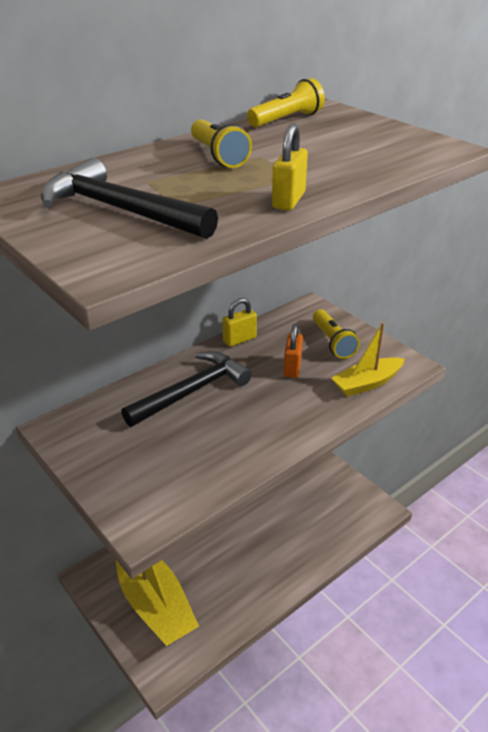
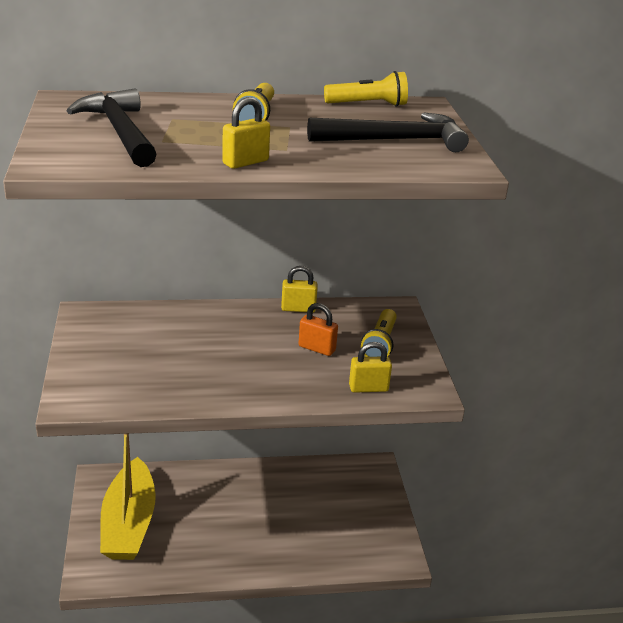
camera: 30 degrees right, 5 degrees down
black hammer [121,351,252,427] -> black hammer moved to [307,113,469,152]
orange padlock [283,324,303,378] -> orange padlock turned 75 degrees clockwise [298,303,338,356]
yellow boat [331,322,405,397] -> yellow padlock [349,342,392,393]

